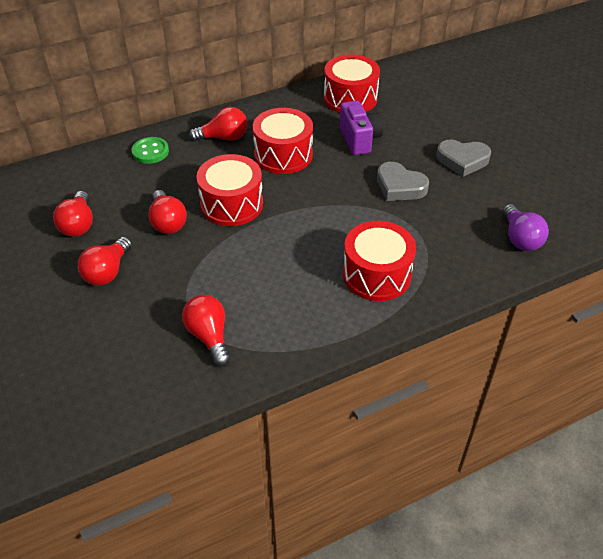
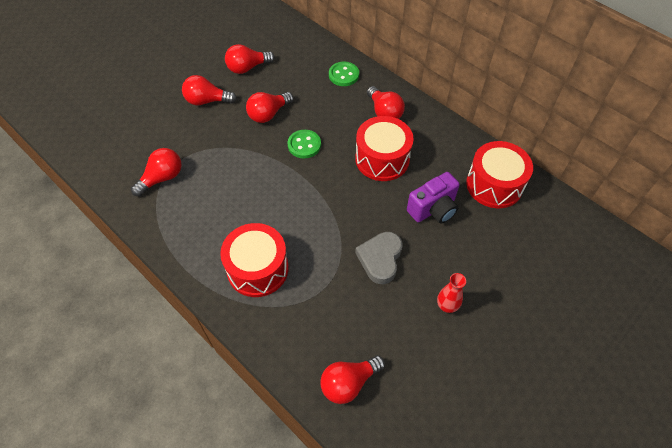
camera: 70 degrees right, 10 degrees up
red drum [196,154,263,226] -> green button [288,130,321,158]
grey heart [436,140,491,177] -> red vase [437,273,466,313]
purple light bulb [502,204,549,251] -> red light bulb [320,355,385,404]

